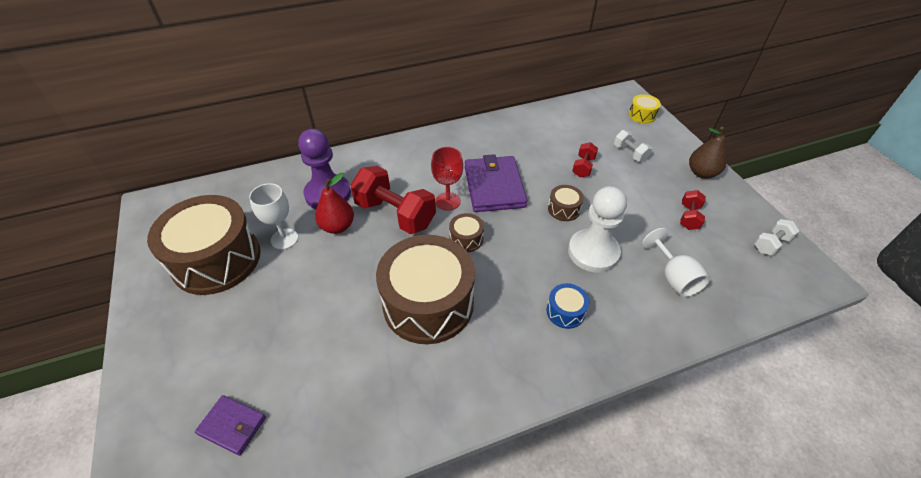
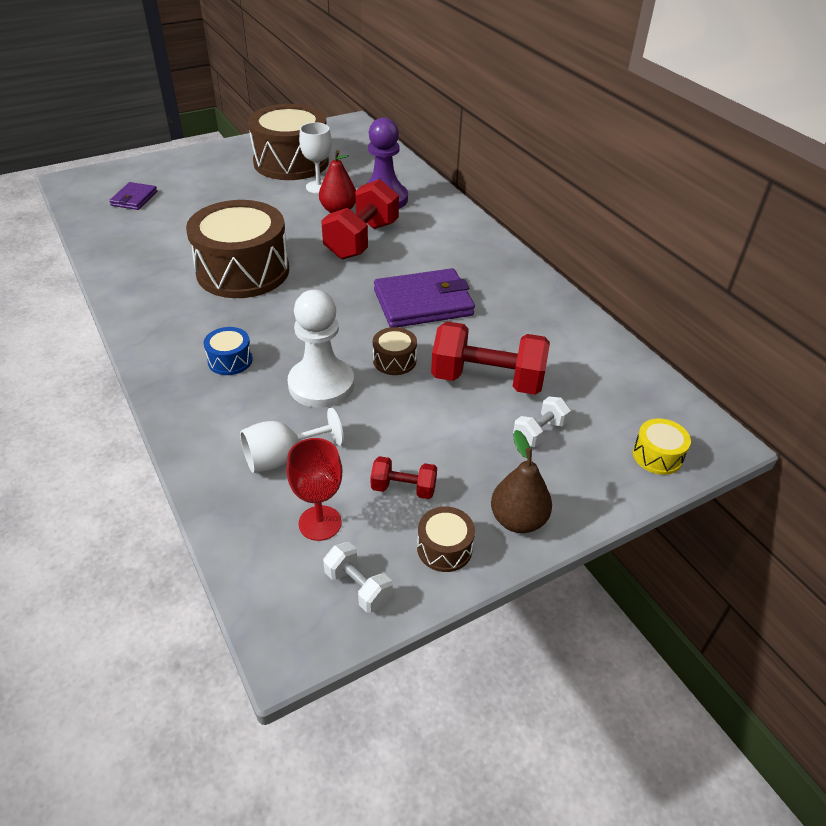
camera: 80 degrees right, 5 degrees down
red goblet [431,147,463,211] -> red goblet moved to [286,438,342,541]
brown drum [449,213,484,252] -> brown drum moved to [417,506,475,572]
red dumbbell [572,142,598,177] -> red dumbbell [431,321,550,395], size x2.02

